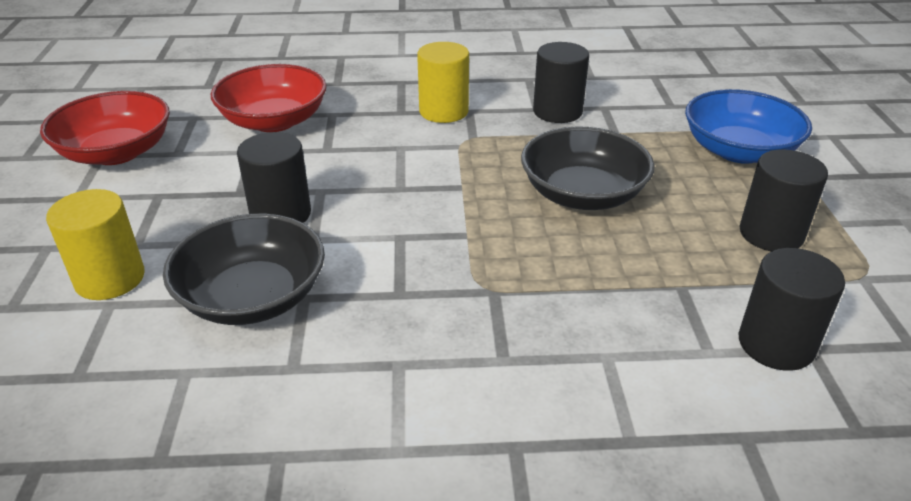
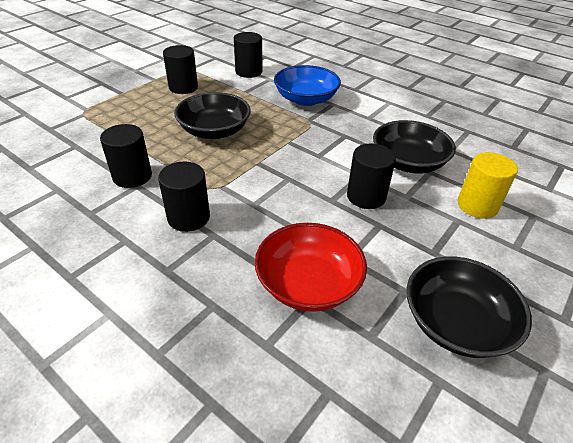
camera: 140 degrees left, 5 degrees up
red bowl [40,91,170,165] -> black bowl [407,256,532,358]
yellow cylinder [417,42,469,123] -> black cylinder [158,162,210,232]
blue bowl [685,89,812,164] -> blue bowl moved to [274,65,341,106]

